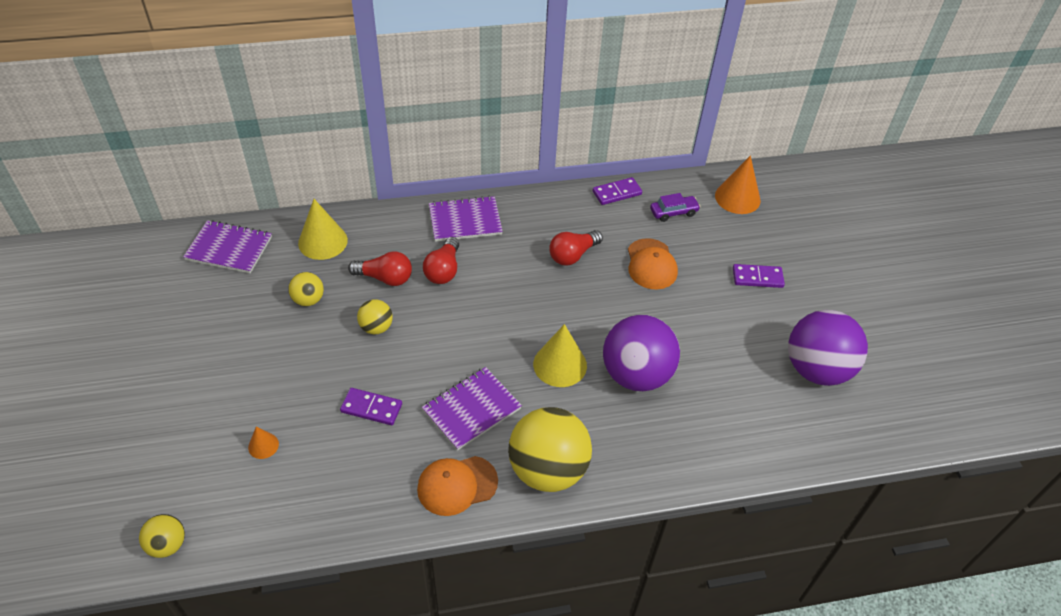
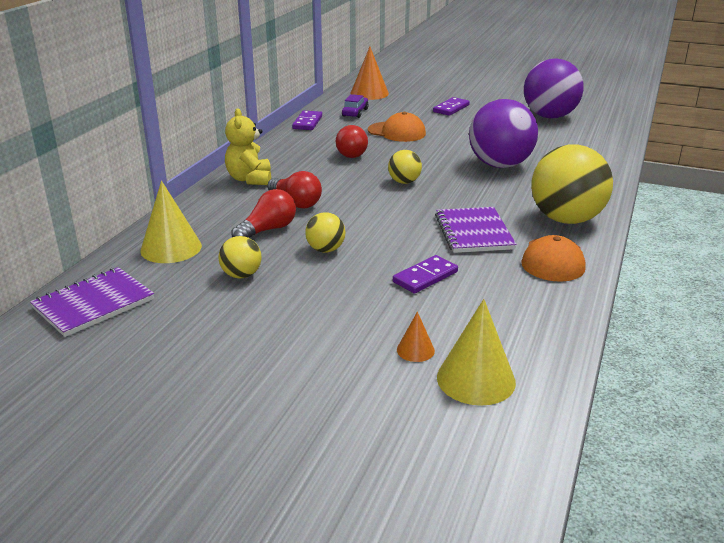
camera: 55 degrees left, 20 degrees down
yellow ball [139,514,185,558] -> yellow ball moved to [388,150,422,184]
purple notebook [429,196,503,242] -> yellow teddy bear [225,108,271,185]
yellow cone [533,324,587,387] -> yellow cone moved to [437,299,516,406]

